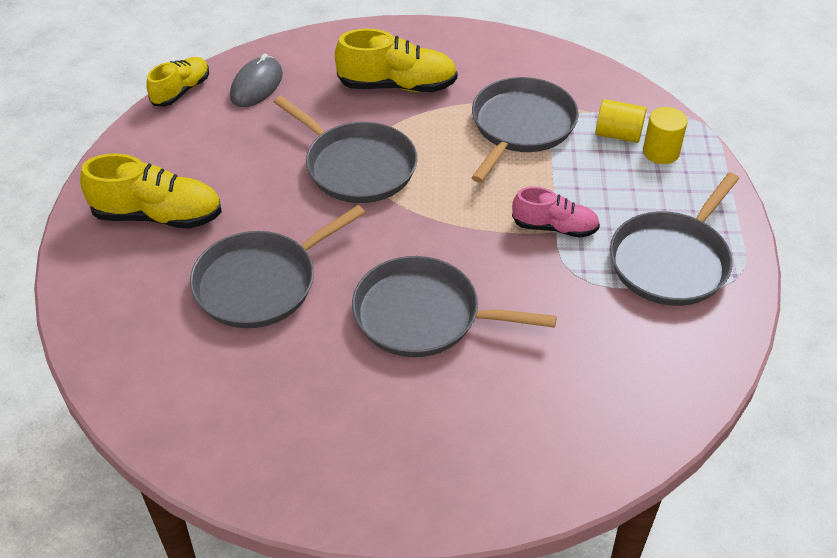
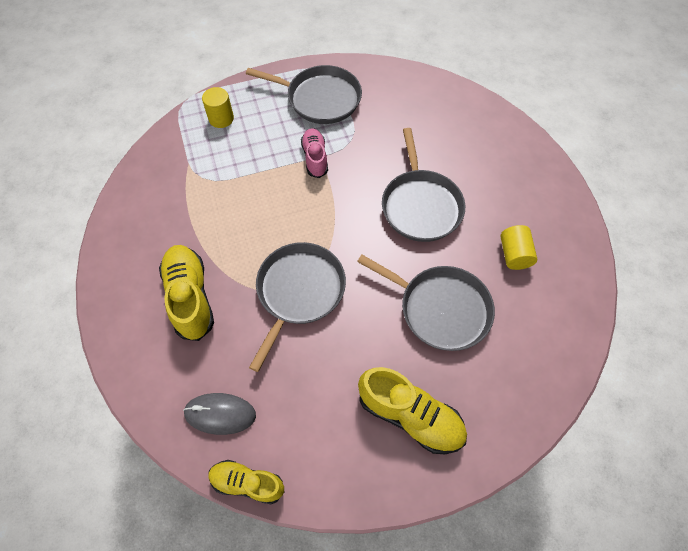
camera: 110 degrees left, 15 degrees up
yellow shoe [80,154,222,229] -> yellow shoe turned 135 degrees clockwise [358,367,467,454]
grey pan [471,77,579,183] -> none
yellow cylinder [595,99,646,143] -> yellow cylinder moved to [501,225,537,270]

